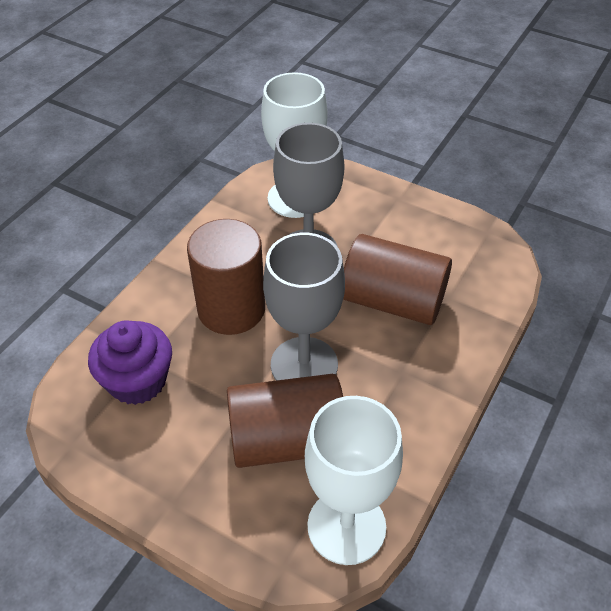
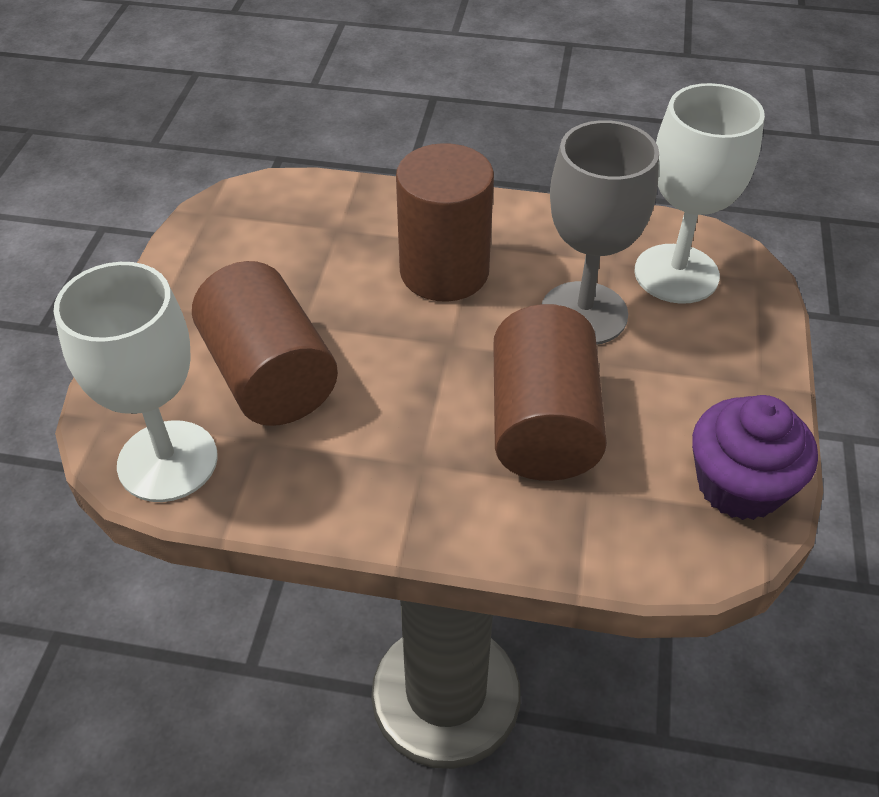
camera: 70 degrees right, 0 degrees up
purple cupcake [88,320,172,405] -> purple cupcake moved to [692,395,818,520]
grey goblet [263,233,345,381] -> none

